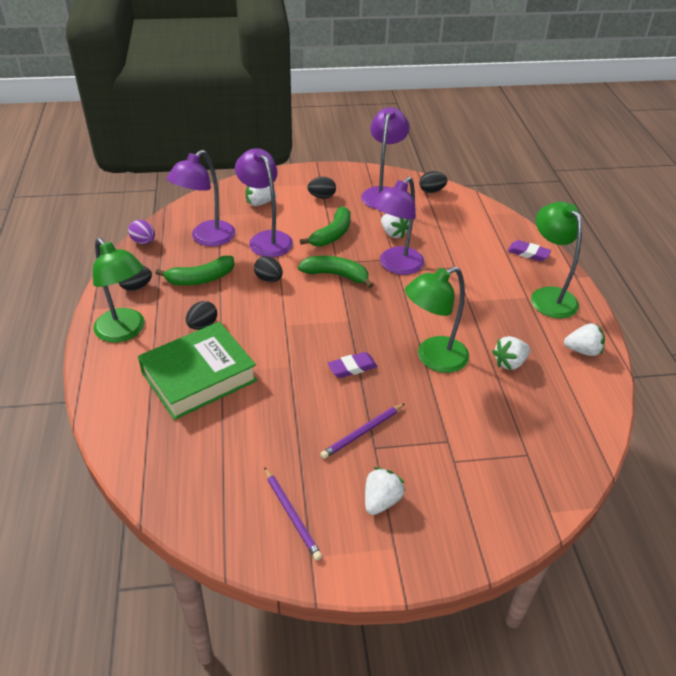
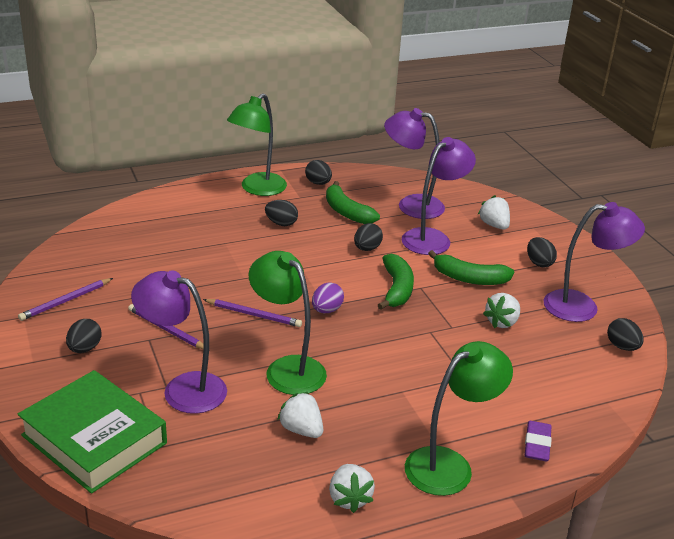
camera: 75 degrees right, 10 degrees down
purple egg [128,220,155,244] -> purple egg moved to [312,282,344,313]
green book [138,322,257,420] -> green book moved to [17,370,167,494]
purple eraser [328,352,377,378] -> purple pencil [203,299,302,327]
white strawberry [365,467,405,515] -> black egg [66,319,101,353]
purple lamp [372,177,424,275] -> purple lamp moved to [131,270,227,414]

